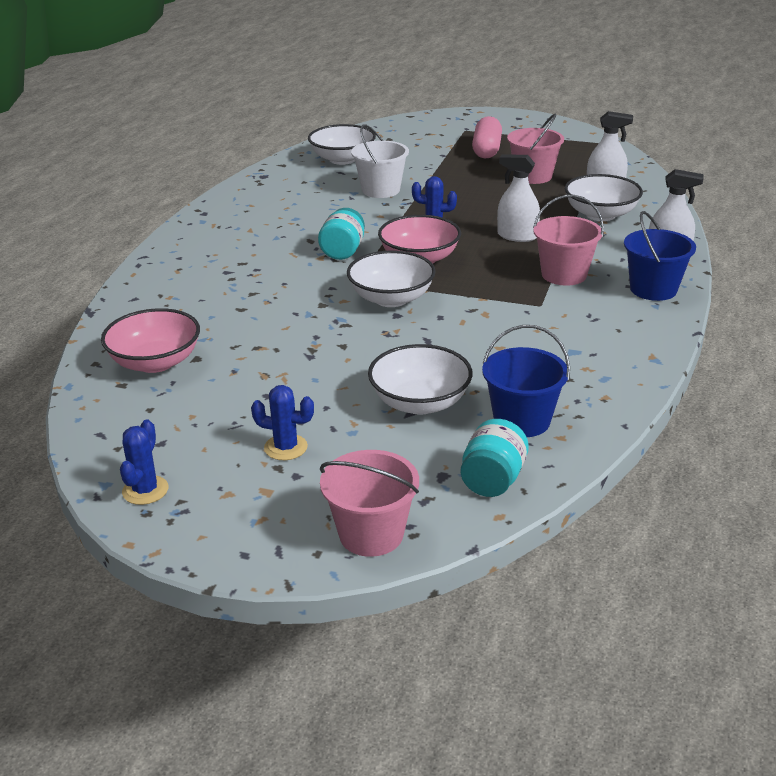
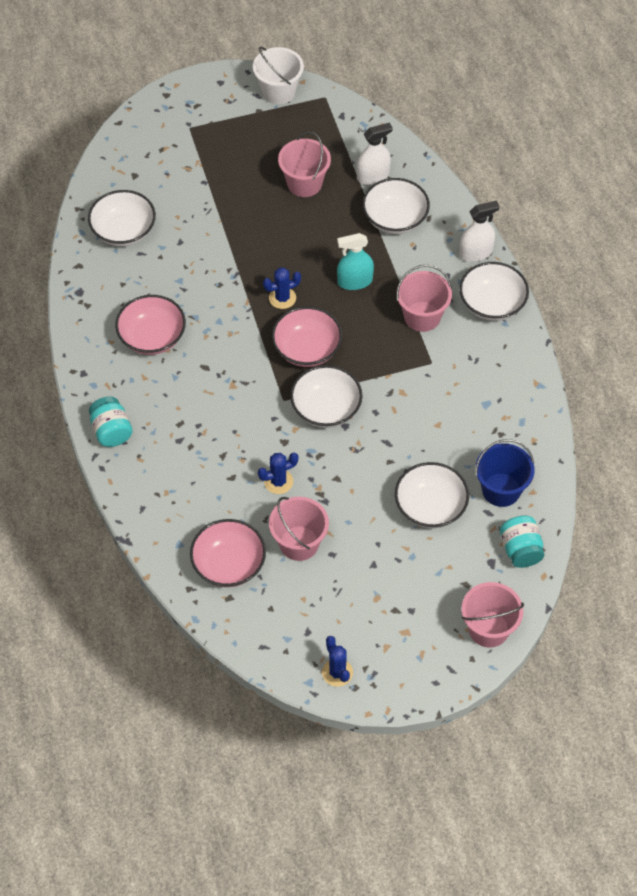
camera: 35 degrees left, 25 degrees up
blue cactus [251,385,314,460] -> blue cactus moved to [258,453,298,494]
turquoise jar [318,208,365,260] -> turquoise jar moved to [89,397,133,447]
white bucket [351,124,409,198] -> white bucket moved to [253,46,304,104]
pink capsule [472,116,502,159] -> none
white spray bottle [497,154,540,242] -> turquoise spray bottle [337,233,374,290]
blue bucket [624,211,696,301] -> white bowl [459,262,529,321]
none -> pink bowl [115,295,186,355]
none -> pink bucket [269,497,329,561]

